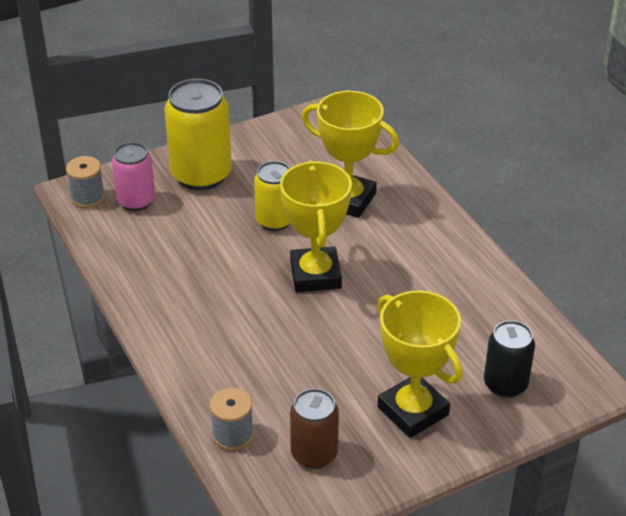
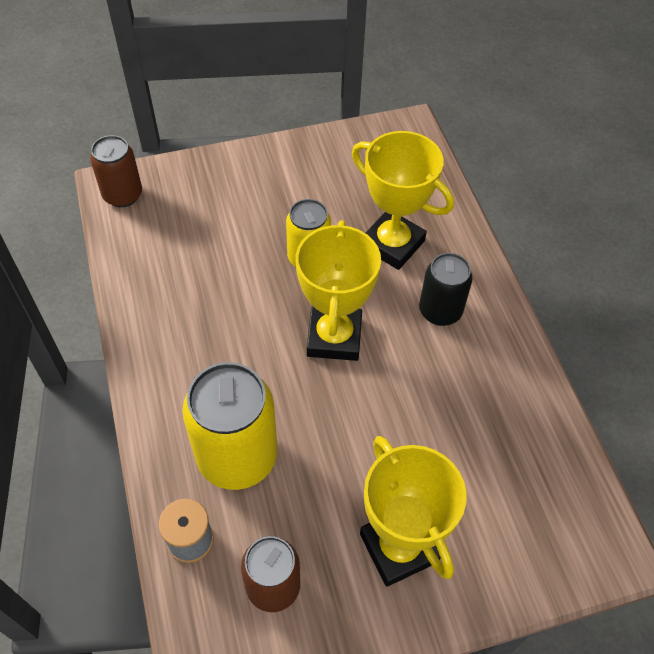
camera: 10 degrees right, 15 degrees up
grey spool [66,156,105,208] -> brown can [90,135,142,207]
pink can [112,142,155,211] -> none
yellow can [164,79,232,190] -> yellow can moved to [182,362,278,490]
black can [484,320,535,398] -> black can moved to [419,253,473,326]

